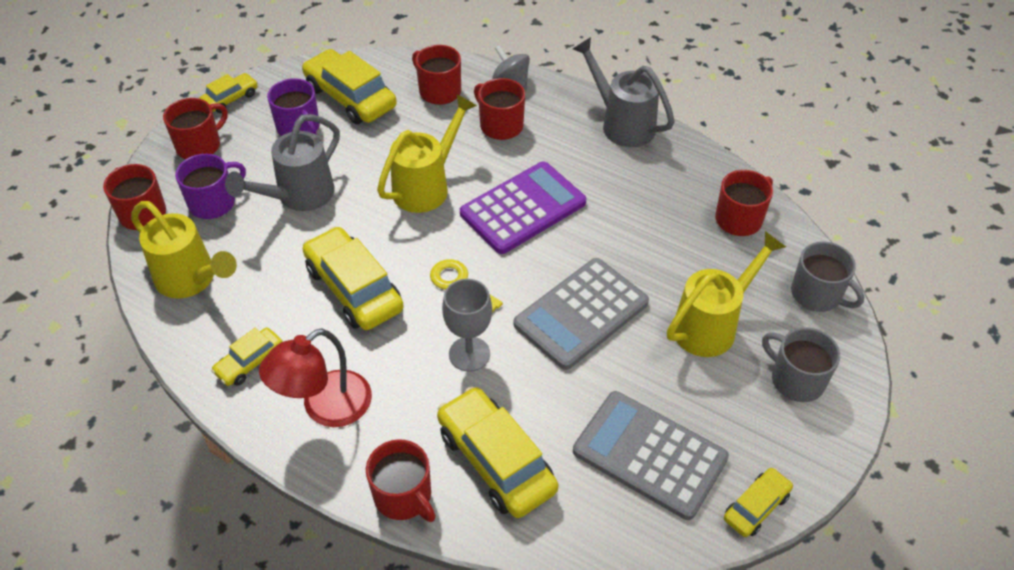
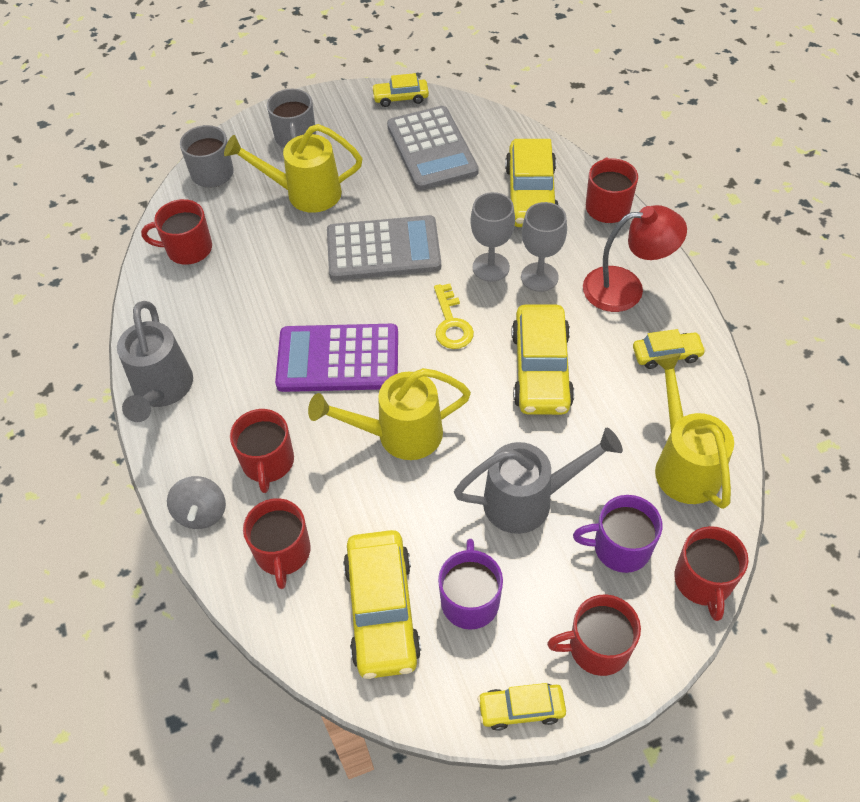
camera: 140 degrees left, 5 degrees up
none -> grey goblet [521,202,567,292]

